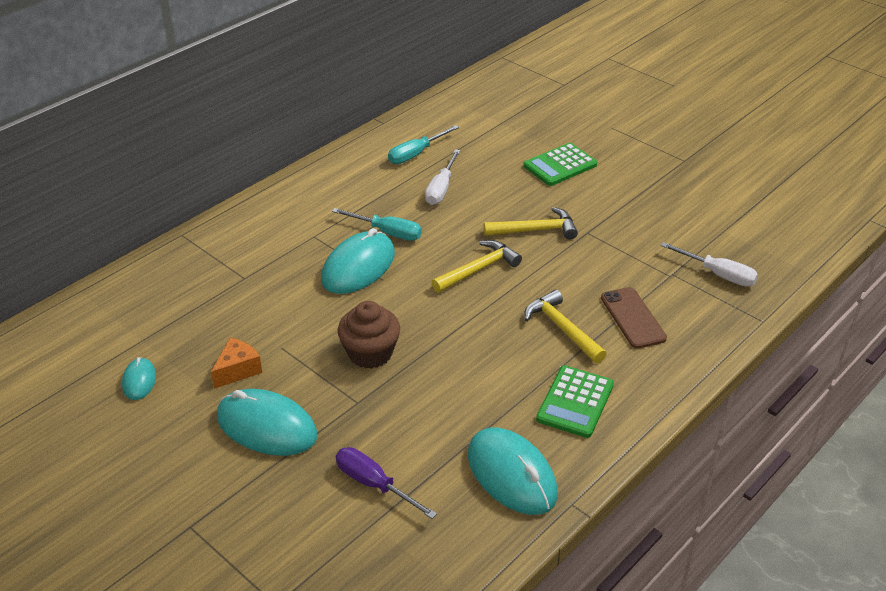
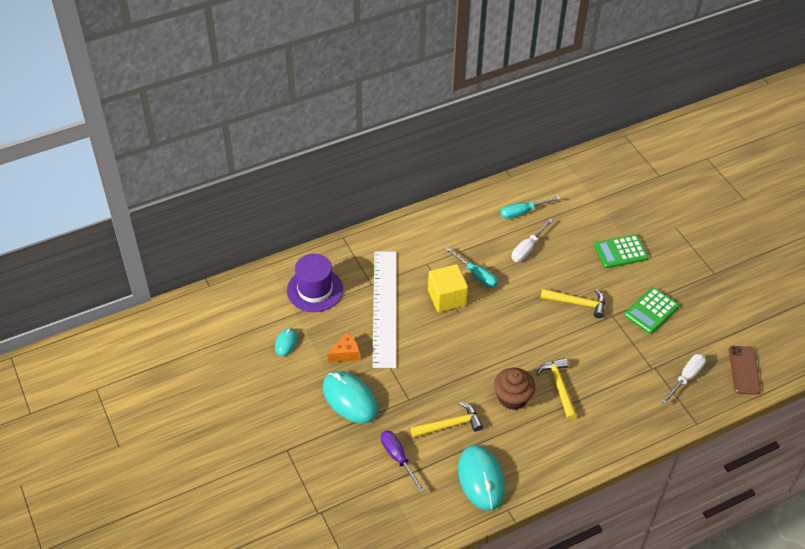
camera: 20 degrees right, 10 degrees up
turquoise mouse [321,228,395,294] -> yellow cube [428,264,468,312]
brown cupcake [338,301,400,369] -> brown cupcake moved to [494,368,535,410]
yellow hammer [431,240,522,293] -> yellow hammer moved to [410,402,483,438]
green calculator [536,365,614,438] -> green calculator moved to [624,287,679,334]
brown phone [601,287,667,349] -> brown phone moved to [729,346,761,395]
white screwdriver [661,242,758,287] -> white screwdriver turned 105 degrees counterclockwise [662,354,706,404]
none -> purple hat [287,254,343,312]
none -> white ruler [373,251,396,368]

